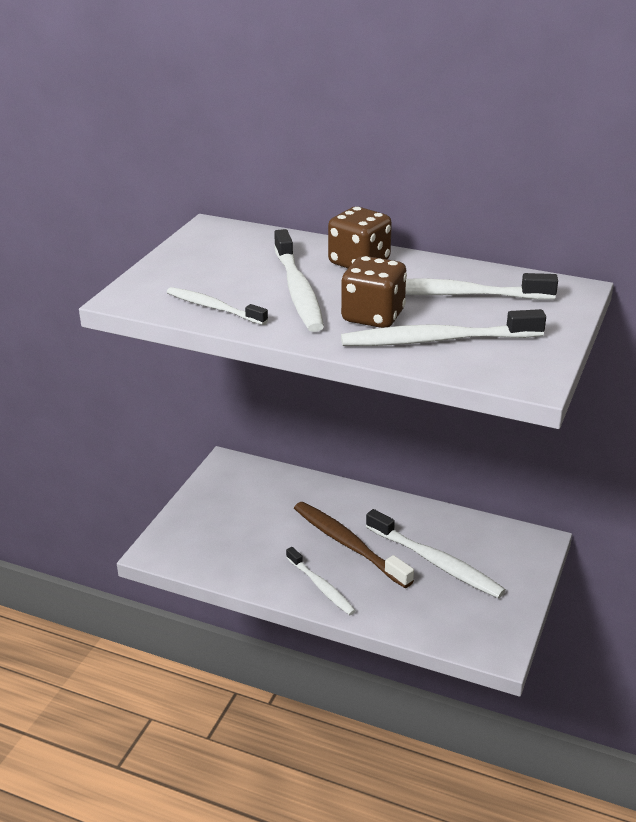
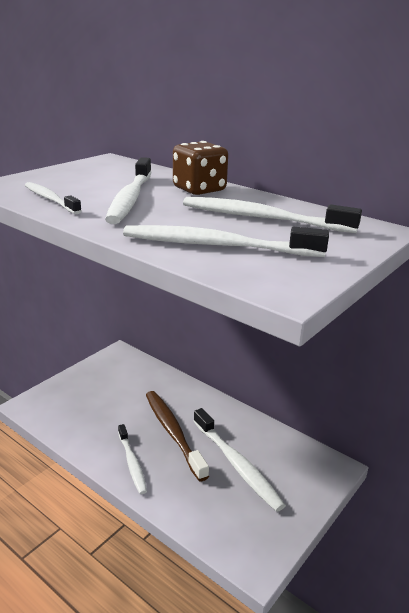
camera: 15 degrees right, 5 degrees down
brown dice [341,256,407,328] -> none

